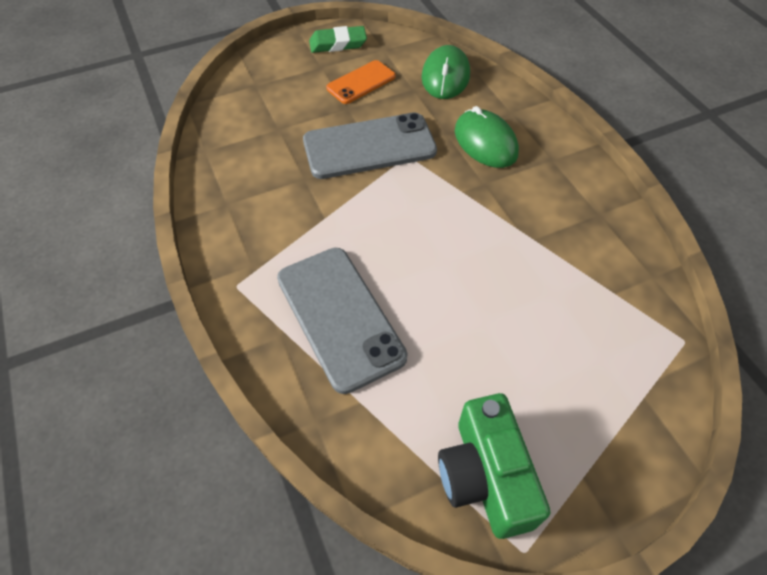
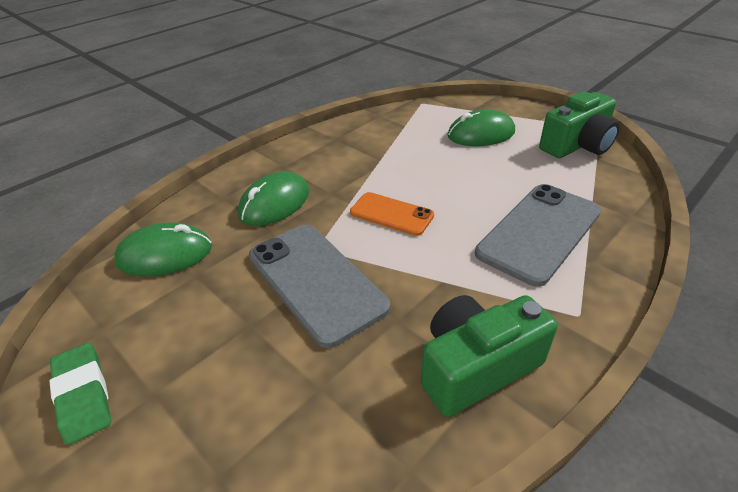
camera: 110 degrees left, 15 degrees down
orange phone [326,60,395,104] -> orange phone moved to [350,192,434,236]
none -> green camera [421,295,558,417]
none -> green mouse [447,109,515,146]

